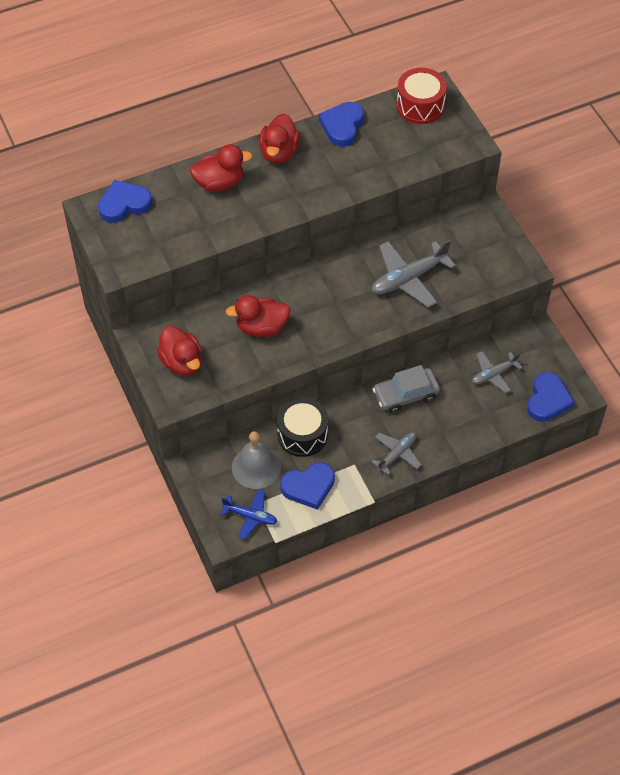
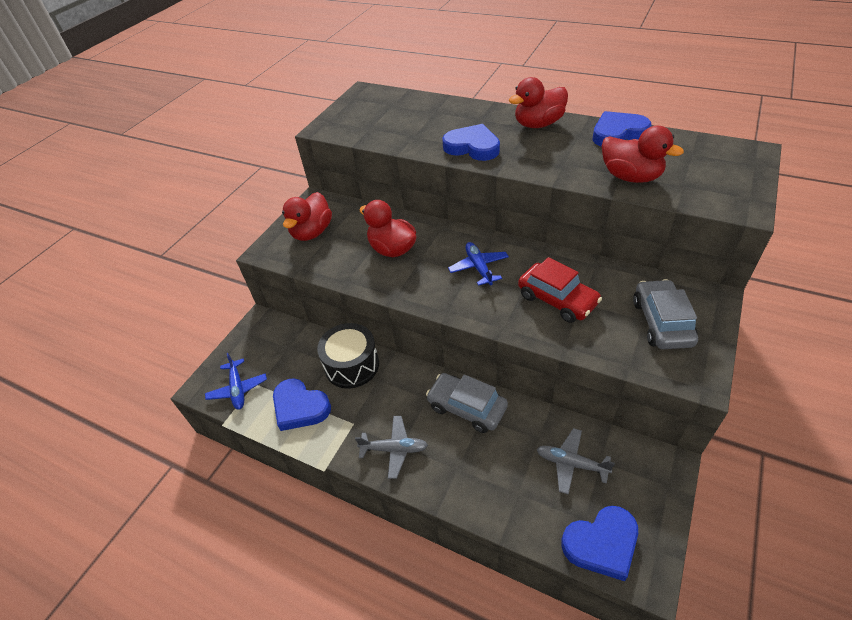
camera: 55 degrees right, 10 degrees down
blue heart [98,180,152,223] -> blue heart moved to [442,124,500,161]
red duck [190,144,252,192] -> red duck moved to [602,126,684,183]
grey bell [232,431,281,489] -> none
grey plane [372,240,456,308] -> red car [518,257,602,323]
red drum [396,68,447,124] -> none
none -> blue plane [448,242,509,286]
none -> grey car [633,279,698,349]

